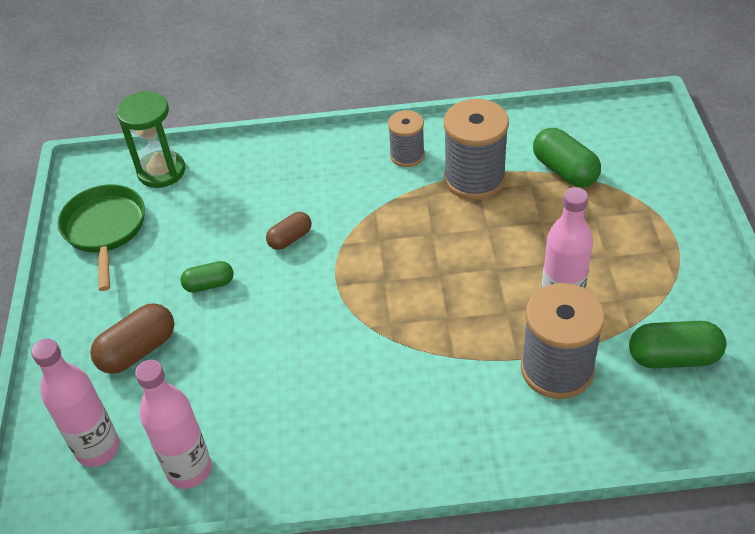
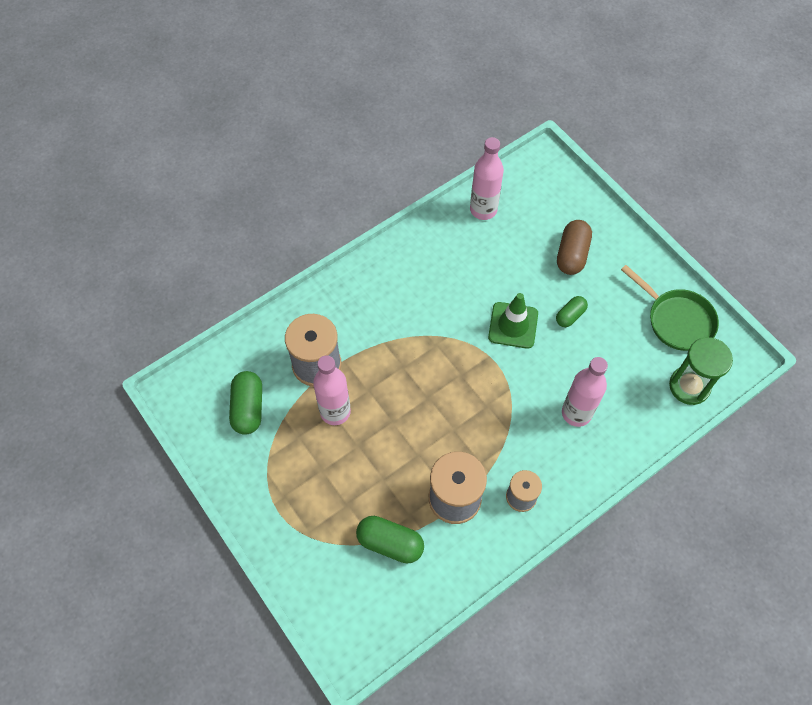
camera: 145 degrees right, 15 degrees up
pink bottle [31,339,120,467] -> pink bottle moved to [562,357,608,427]
brown capsule [266,212,312,250] -> none
green capsule [629,321,726,368] -> green capsule turned 60 degrees counterclockwise [229,371,262,435]
none -> green traffic cone [488,293,538,349]

